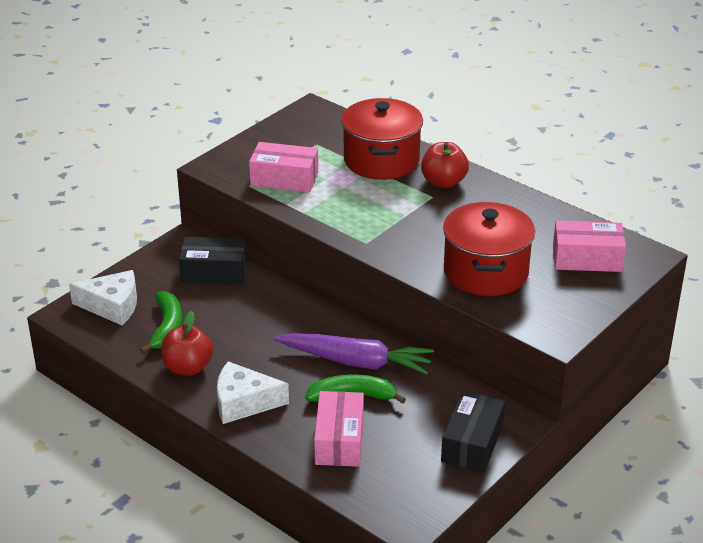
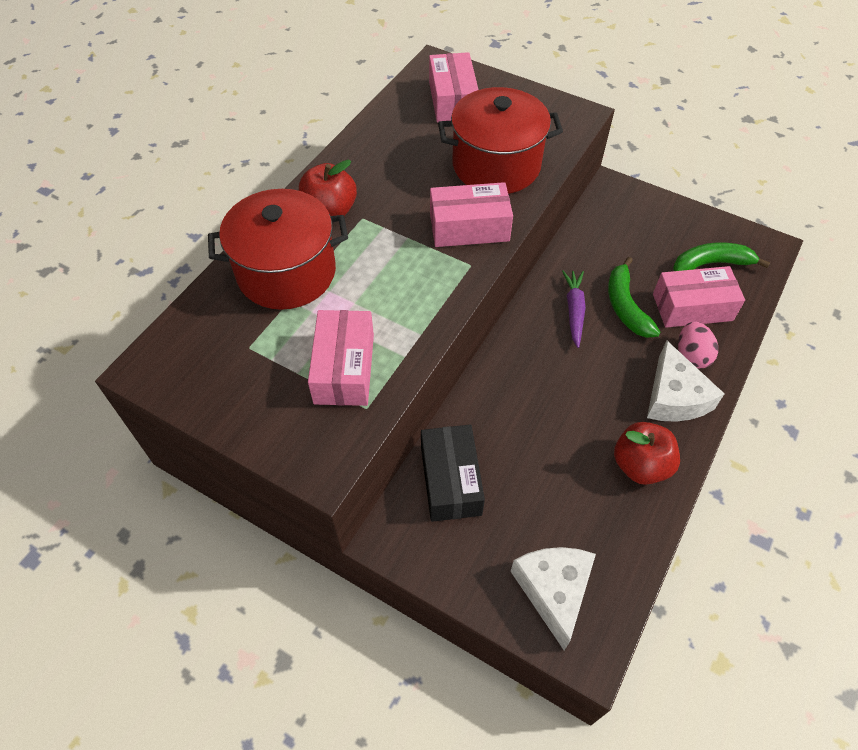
camera: 100 degrees left, 20 degrees up
green banana [140,291,182,354] -> green banana moved to [673,242,770,271]
purple carrot [273,333,434,375] -> purple carrot [562,270,586,348], size x0.57
black box [441,391,505,472] -> none
none -> pink box [430,182,513,247]
none -> pink egg [678,322,718,369]

